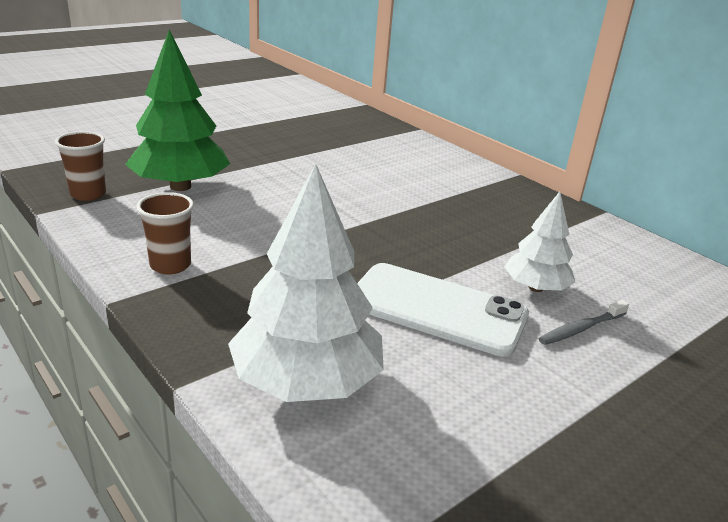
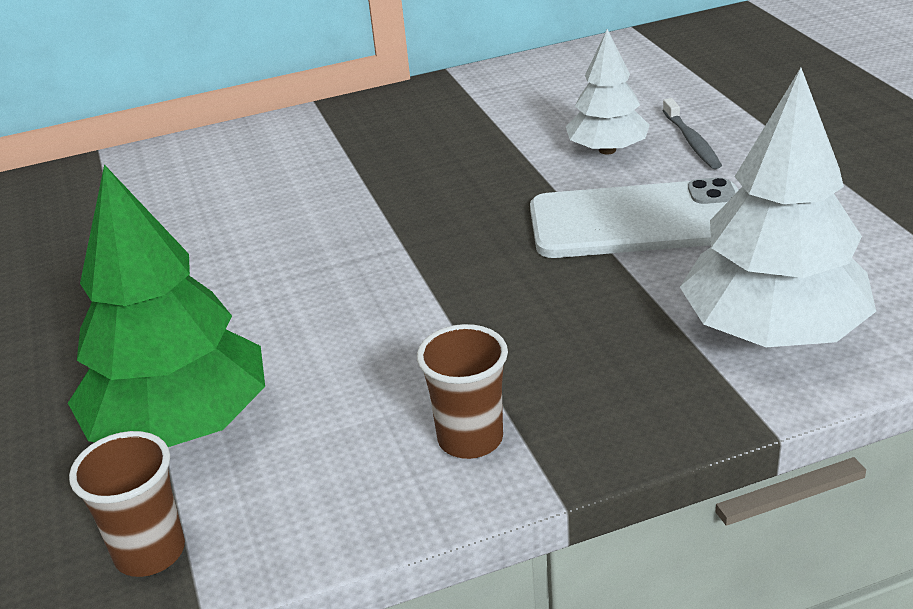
camera: 65 degrees left, 5 degrees up
white phone [357,263,529,357] -> white phone turned 45 degrees clockwise [530,177,739,258]

